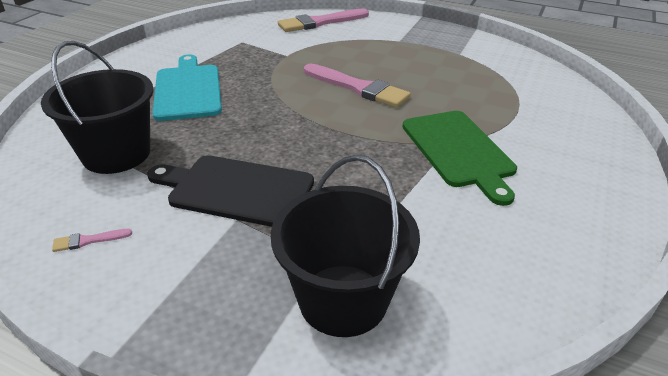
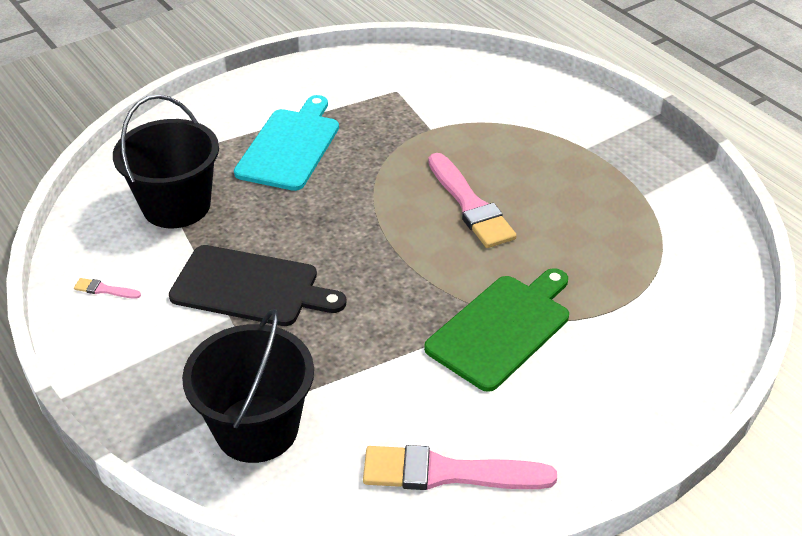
camera: 30 degrees right, 5 degrees up
black cutting board [147,155,314,227] -> black cutting board turned 150 degrees clockwise [169,245,346,326]
pink brush [278,8,369,32] -> pink brush moved to [363,445,557,490]
green cutting board [402,111,517,206] -> green cutting board turned 150 degrees counterclockwise [424,268,569,392]

